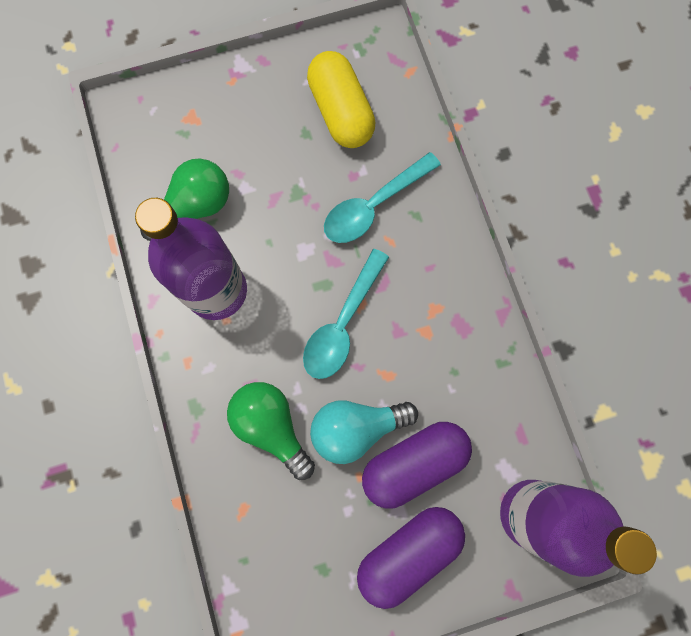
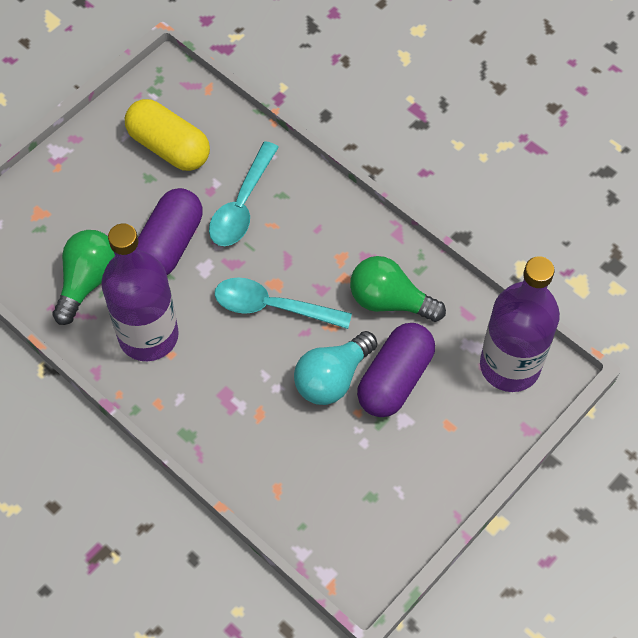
camera: 30 degrees left, 15 degrees down
green light bulb [227,382,315,480] -> green light bulb moved to [350,256,446,322]
turquoise spoon [303,249,389,379] -> turquoise spoon turned 105 degrees clockwise [215,277,352,329]
purple capsule [357,507,465,609] -> purple capsule moved to [138,188,203,275]

